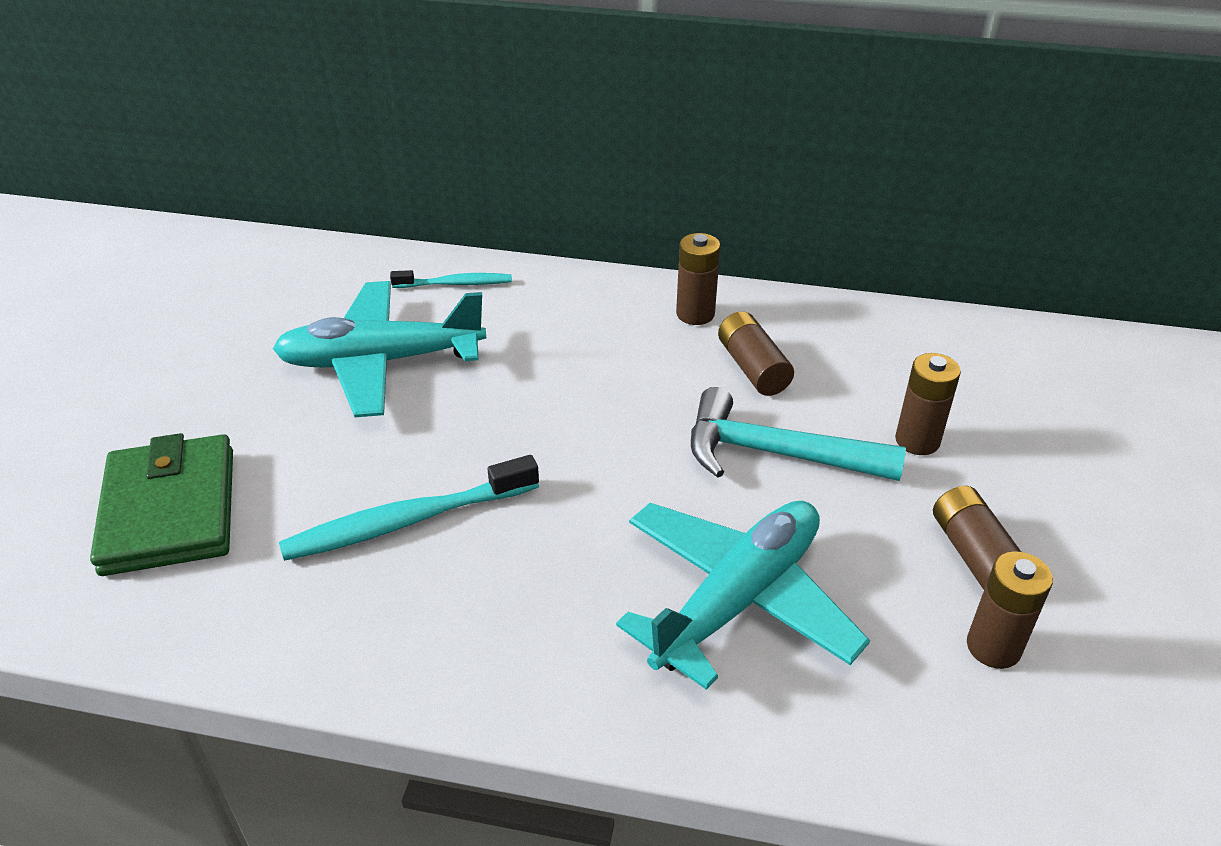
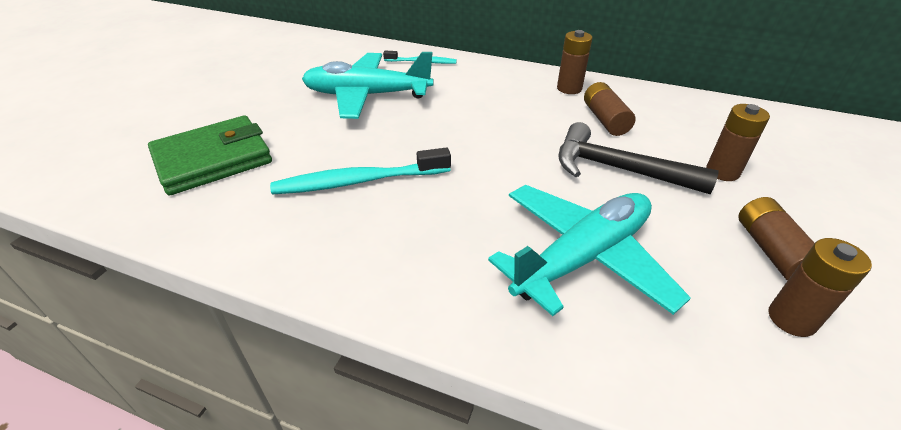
camera: 10 degrees right, 0 degrees up
green wallet [90,433,233,576] -> green wallet turned 60 degrees clockwise [148,115,272,195]
turquoise hammer [691,387,906,481] -> black hammer [558,122,719,194]

